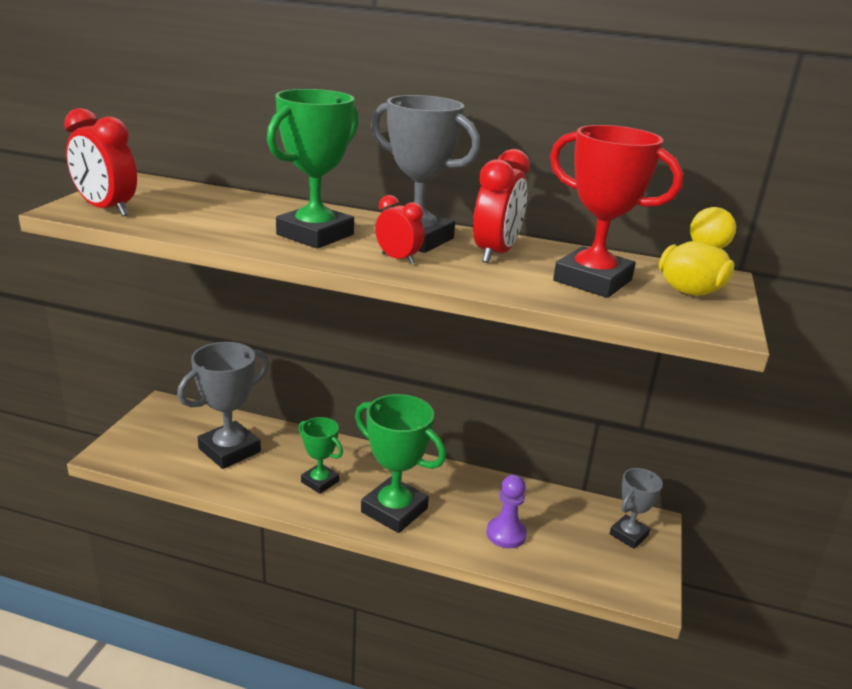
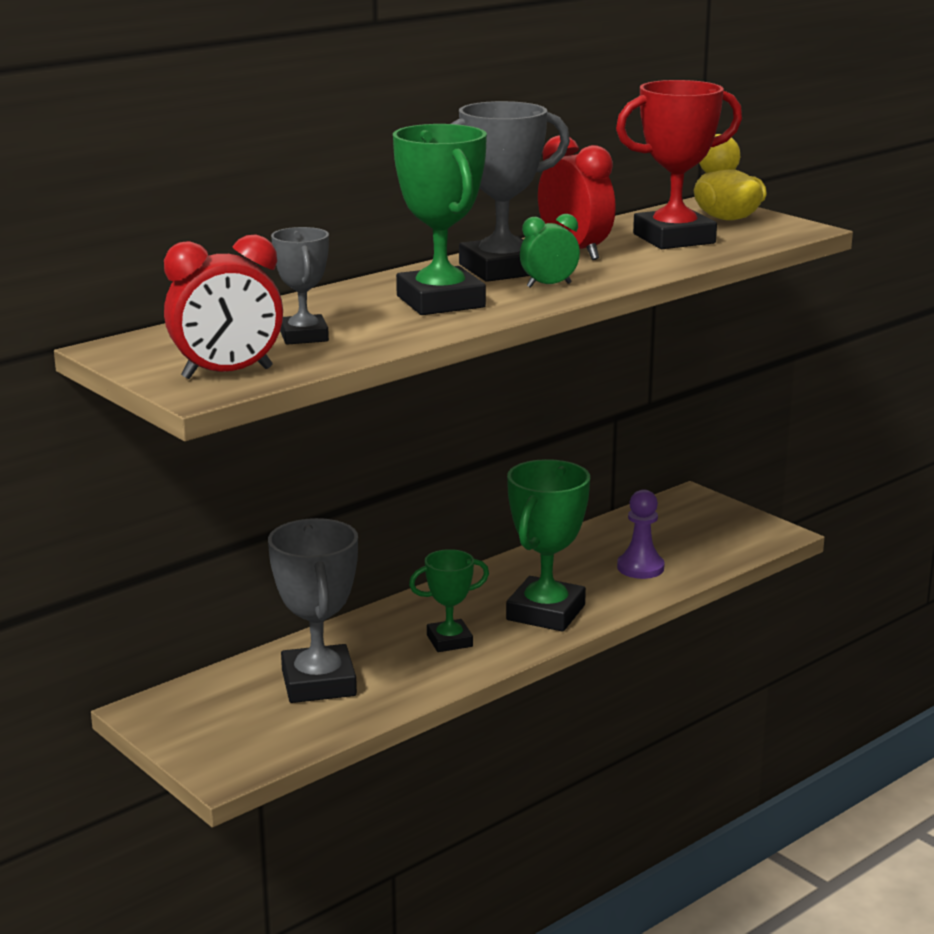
camera: 55 degrees left, 5 degrees down
green trophy [355,394,446,533] -> green trophy turned 45 degrees counterclockwise [506,459,590,632]
red clock [375,195,424,264] -> green clock [520,214,580,288]
grey trophy [610,468,663,549] -> grey trophy moved to [271,227,329,345]

